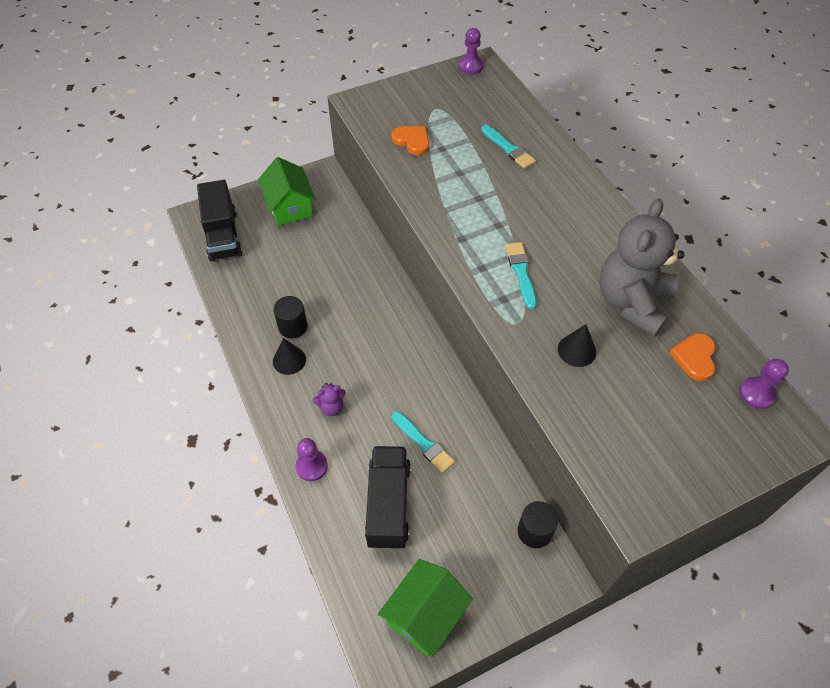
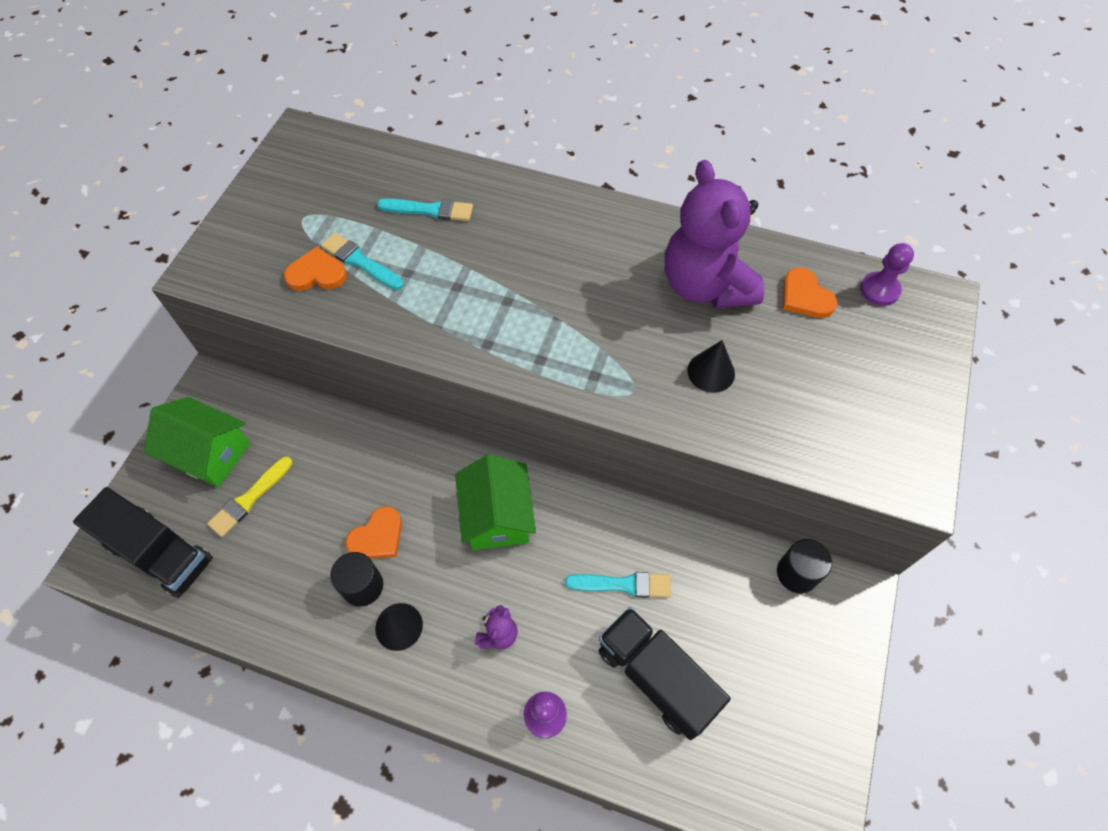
camera: 45 degrees left, 5 degrees up
green house [378,559,473,658] -> green house moved to [455,454,536,550]
purple pawn [459,28,483,74] -> none
turquoise brush [505,242,537,309] -> turquoise brush moved to [321,232,404,290]
grey teddy bear [599,199,685,337] -> purple teddy bear [665,160,764,308]
none -> yellow brush [207,457,293,537]
none -> orange heart [345,506,402,559]

